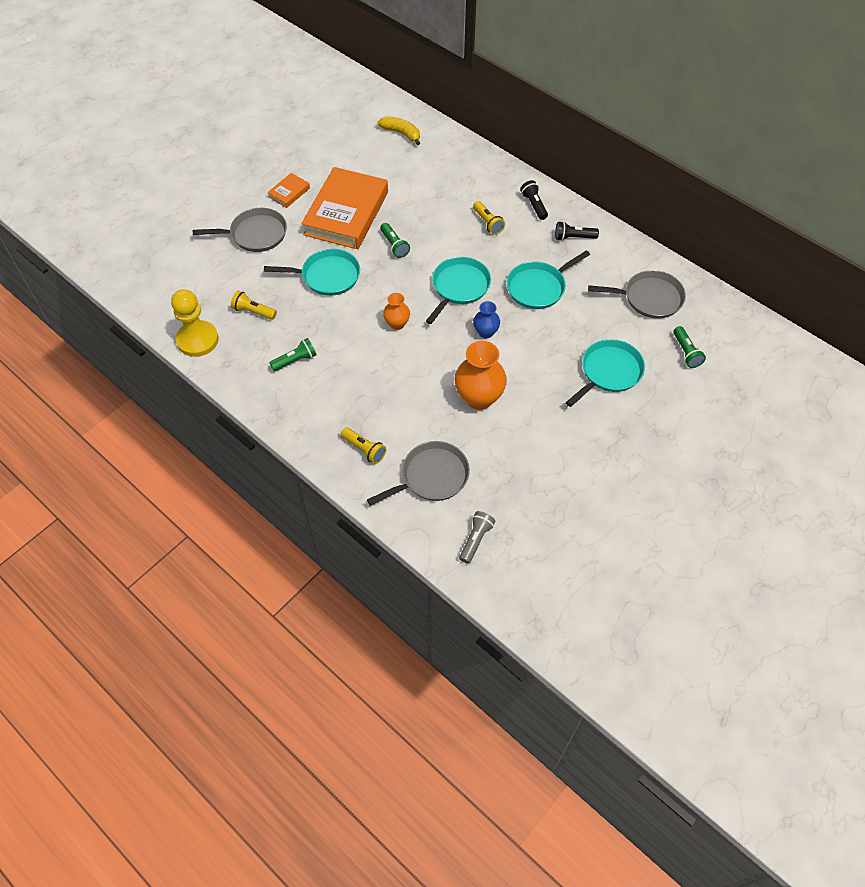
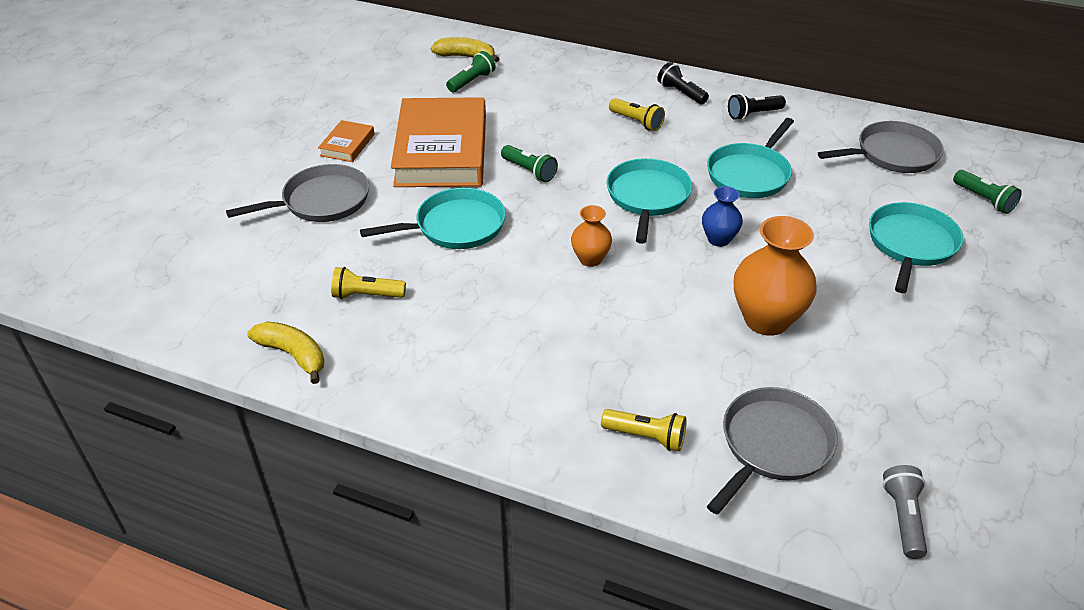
camera: 20 degrees left, 15 degrees down
yellow pawn [171,289,219,357] -> yellow banana [247,321,324,384]
green flashlight [269,338,317,372] -> green flashlight moved to [446,51,496,92]

